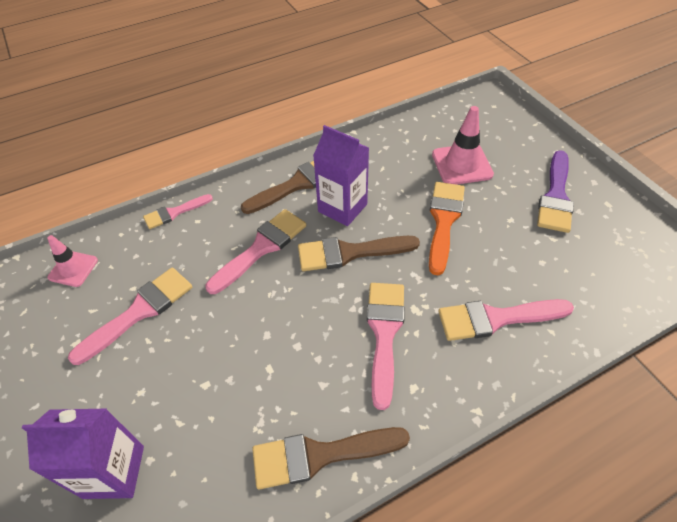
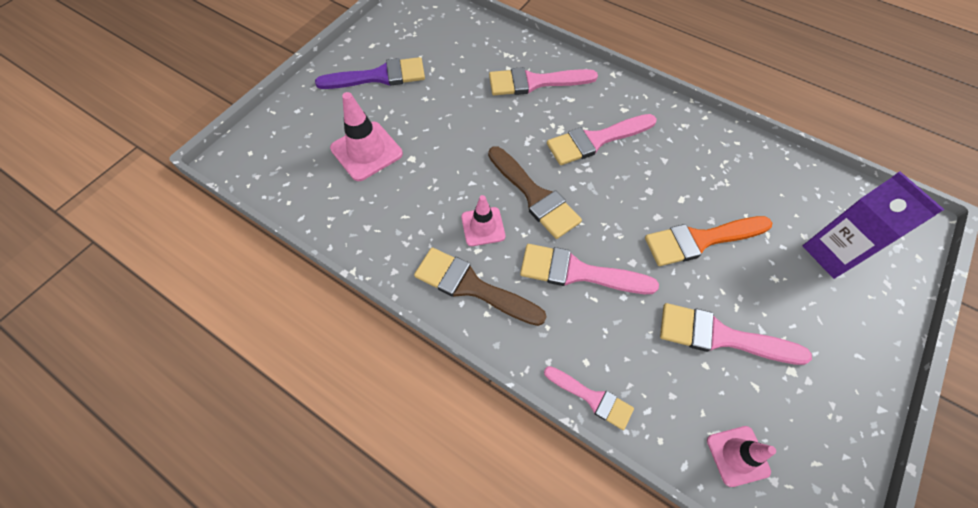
camera: 120 degrees left, 10 degrees up
brown brush [252,427,410,490] -> none
purple carton [313,125,369,226] -> pink traffic cone [461,195,505,246]
orange brush [429,182,465,276] -> orange brush moved to [645,216,772,266]
pink brush [438,299,574,341] -> pink brush turned 120 degrees clockwise [489,67,598,95]

